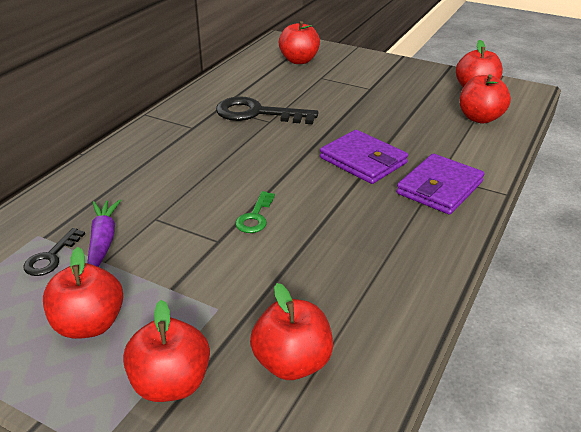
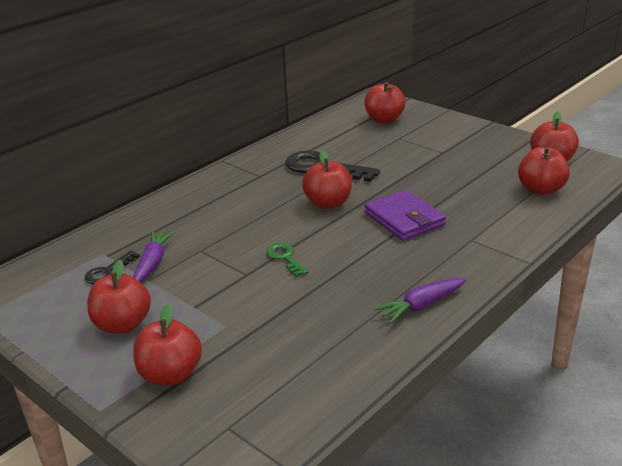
camera: 15 degrees right, 5 degrees down
green key [235,191,275,233] -> green key turned 120 degrees clockwise [266,243,308,277]
red apple [250,283,333,380] -> red apple moved to [302,150,352,209]
purple wallet [396,154,485,215] -> none
none -> purple carrot [374,278,466,324]

